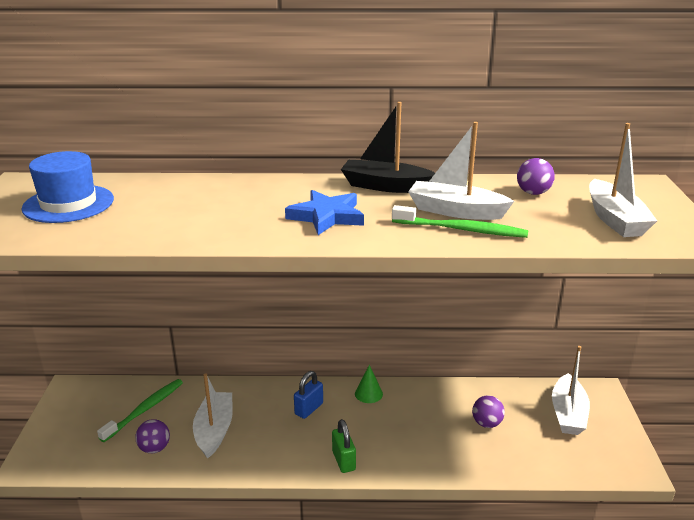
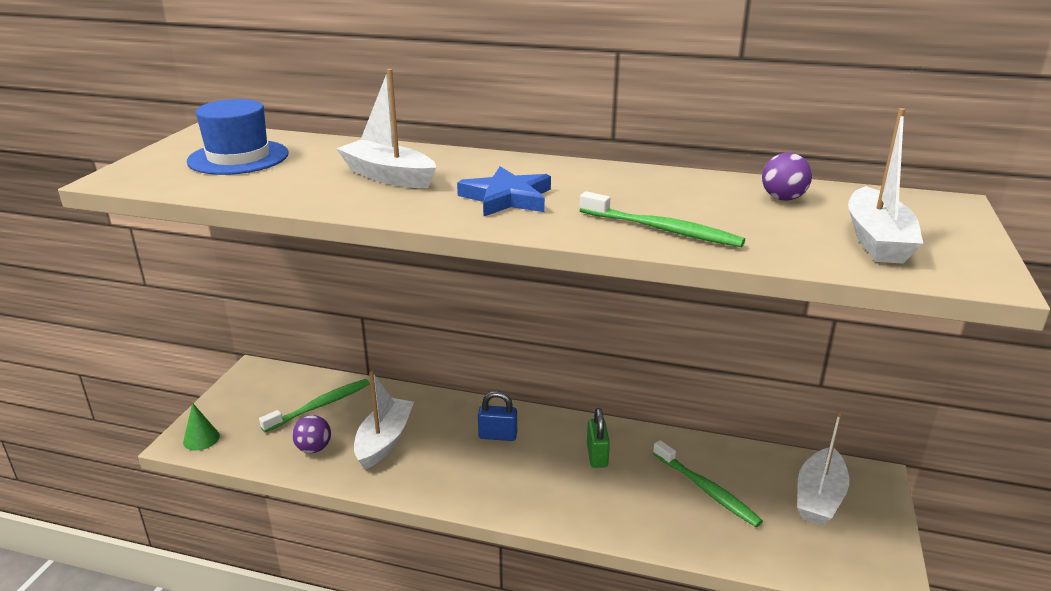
camera: 15 degrees right, 0 degrees up
blue padlock [294,371,323,419] -> blue padlock turned 45 degrees clockwise [478,391,517,441]
green padlock [332,419,356,473] -> green padlock moved to [587,408,610,468]
black boat [341,102,435,193] -> none
green cone [355,365,383,403] -> green cone moved to [183,403,220,451]
white boat [408,122,514,220] -> white boat moved to [336,69,436,188]
purple ball [472,395,505,428] -> green toothbrush [653,440,763,527]

